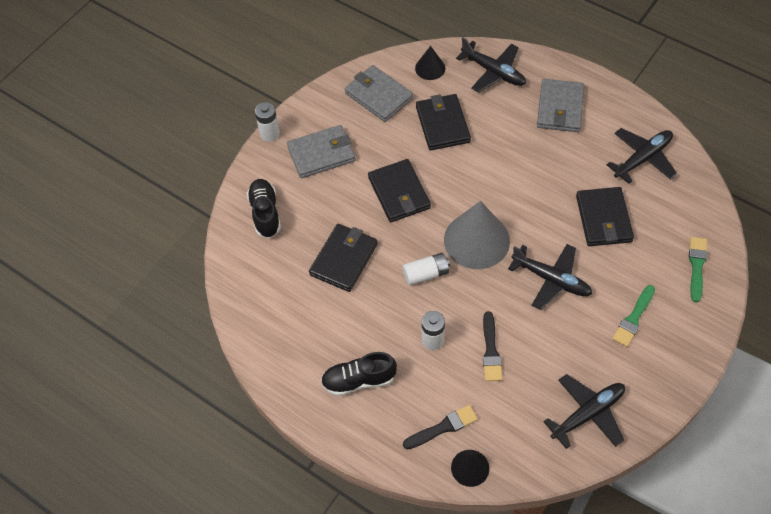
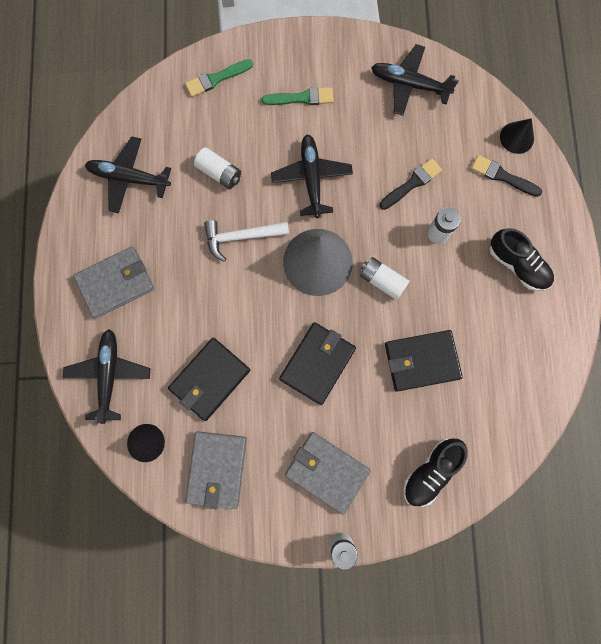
camera: 130 degrees left, 20 degrees up
black wallet [576,187,634,246] -> white battery [194,147,241,189]
none -> white hammer [204,220,289,261]

